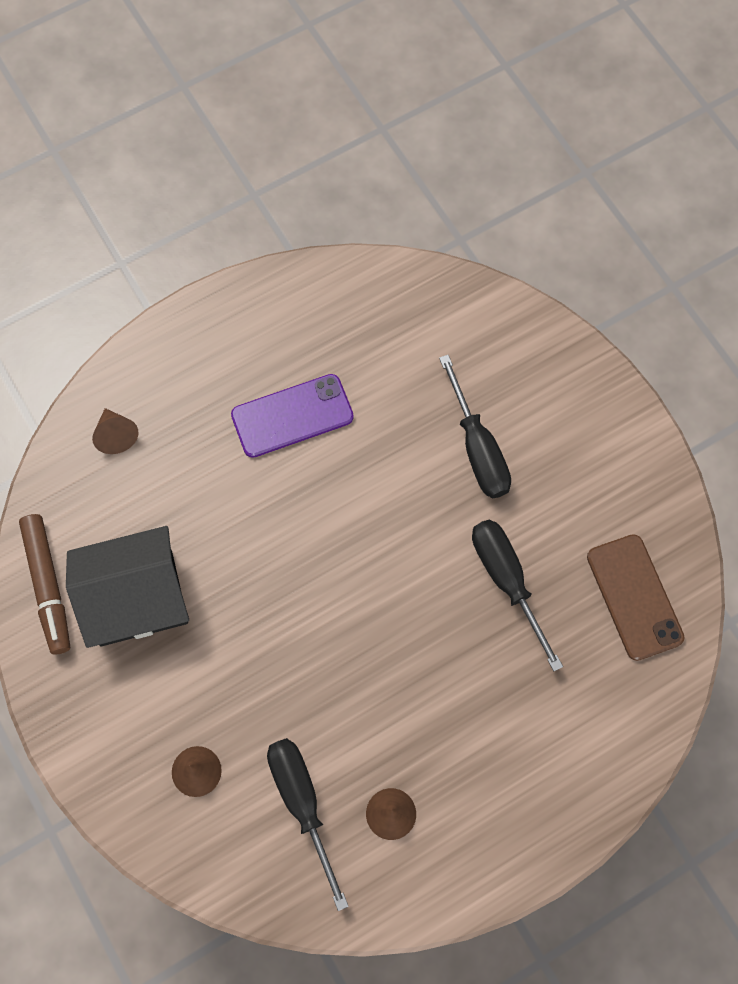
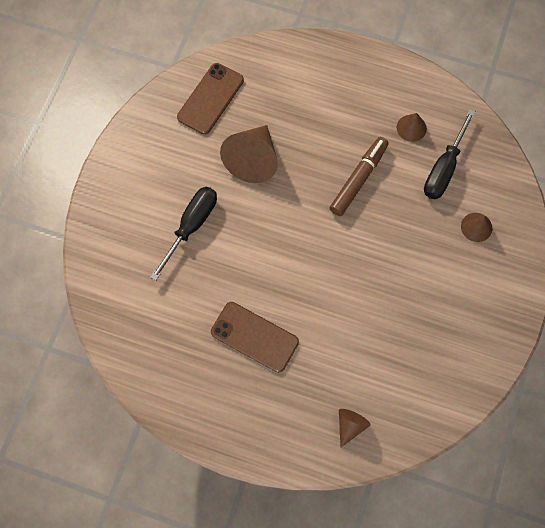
camera: 130 degrees left, 0 degrees up
brown marker [19,514,70,655] -> brown marker moved to [330,137,389,216]
black house [66,526,189,648] -> none
purple phone [231,374,354,458] -> brown phone [211,302,299,373]
black screwdriver [472,519,563,671] -> brown cone [220,125,278,183]

